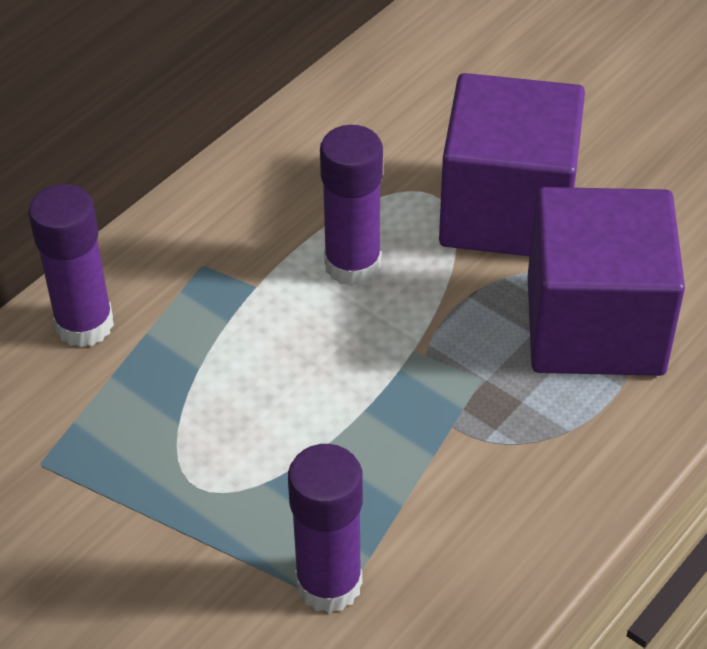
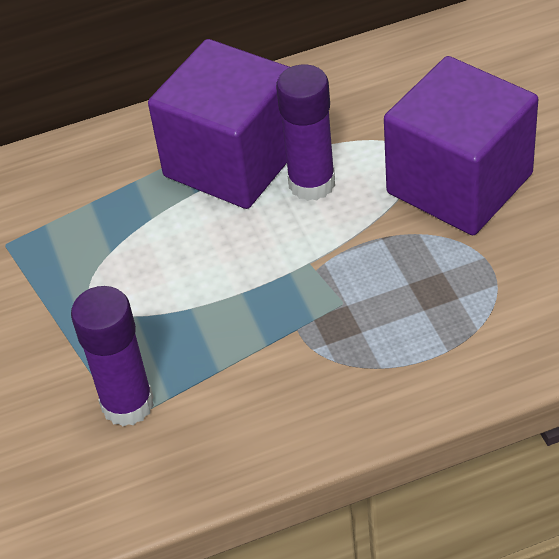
camera: 35 degrees right, 0 degrees up
purple glue stick [28,184,114,347] -> none
purple cube [527,187,685,376] -> purple cube moved to [148,39,290,209]

